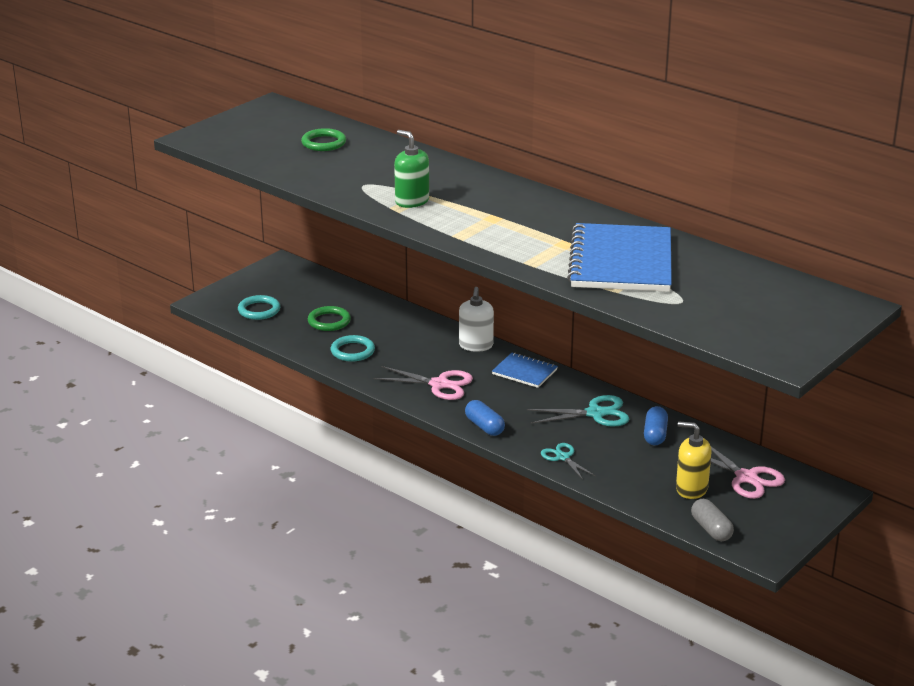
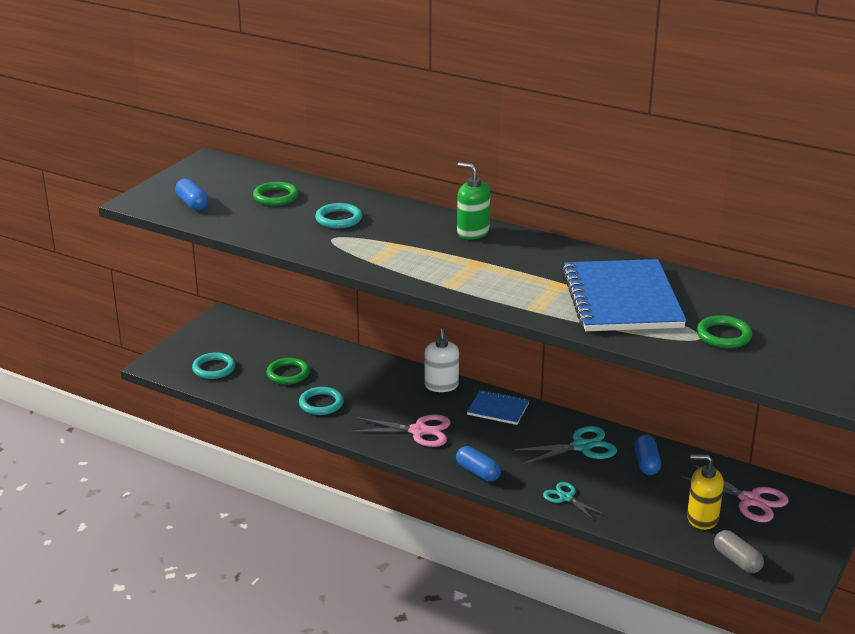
camera: 10 degrees left, 0 degrees up
green soap dispenser [394,130,429,208] -> green soap dispenser moved to [457,163,490,240]
none -> blue capsule [175,178,209,211]
none -> turquoise ring [315,203,362,228]
none -> green ring [697,315,752,348]

